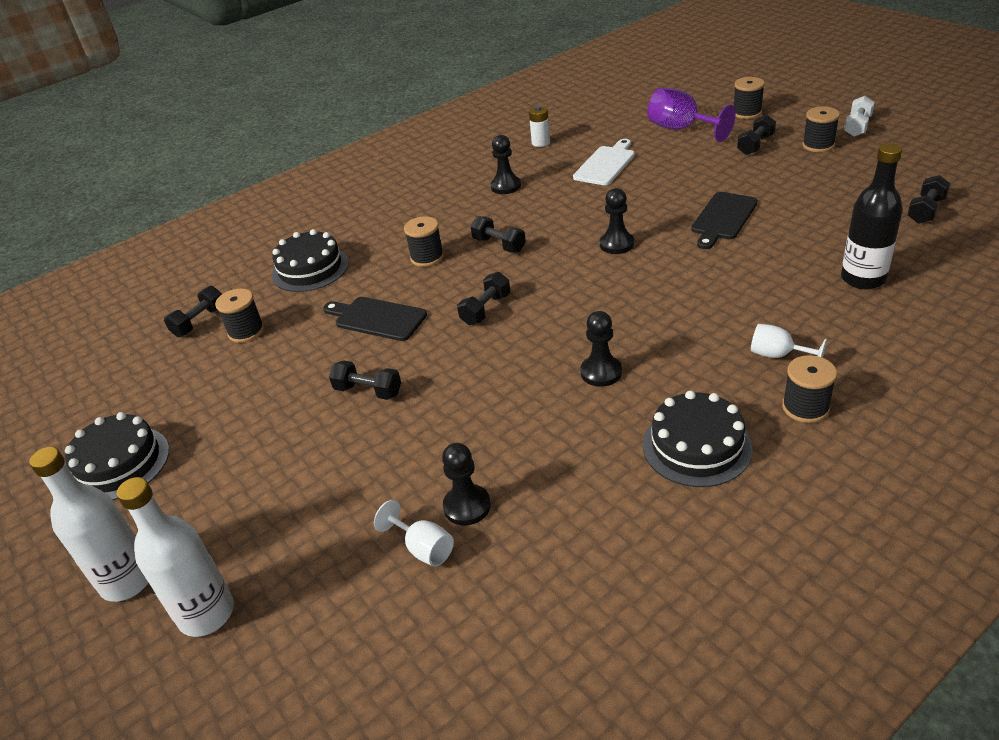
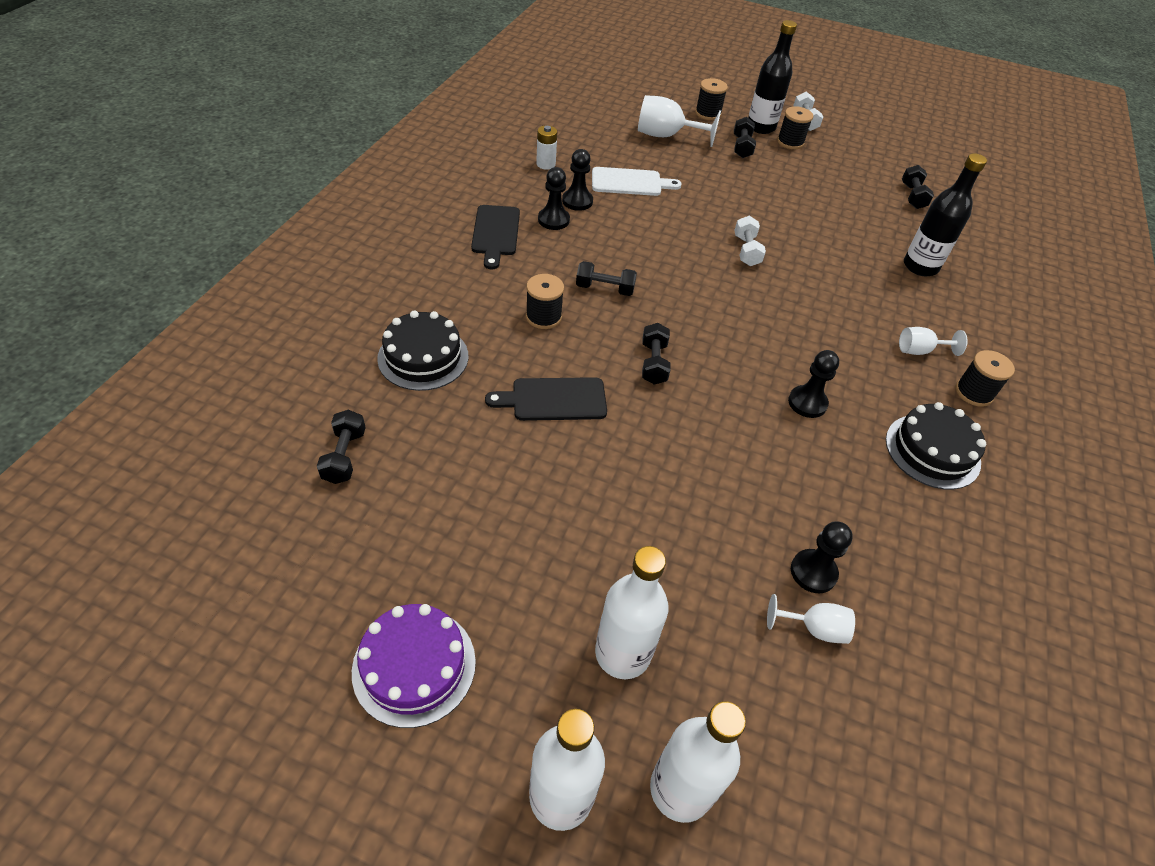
camera: 40 degrees left, 10 degrees up
black cake [65,412,169,500] -> purple cake [352,604,476,728]
black spool [215,288,264,343] -> none
black dumbbell [329,360,401,400] -> none
white cutting board [573,139,635,185] -> white cutting board turned 90 degrees clockwise [592,167,682,196]
black pawn [600,188,634,254] -> black pawn moved to [562,149,593,211]
purple goblet [647,87,736,142] -> white goblet [638,95,721,147]
black cutting board [691,192,758,249] -> black cutting board moved to [471,205,520,269]
none -> white bottle [595,546,668,679]
none -> white dumbbell [734,216,766,266]
none -> black bottle [748,20,797,134]

